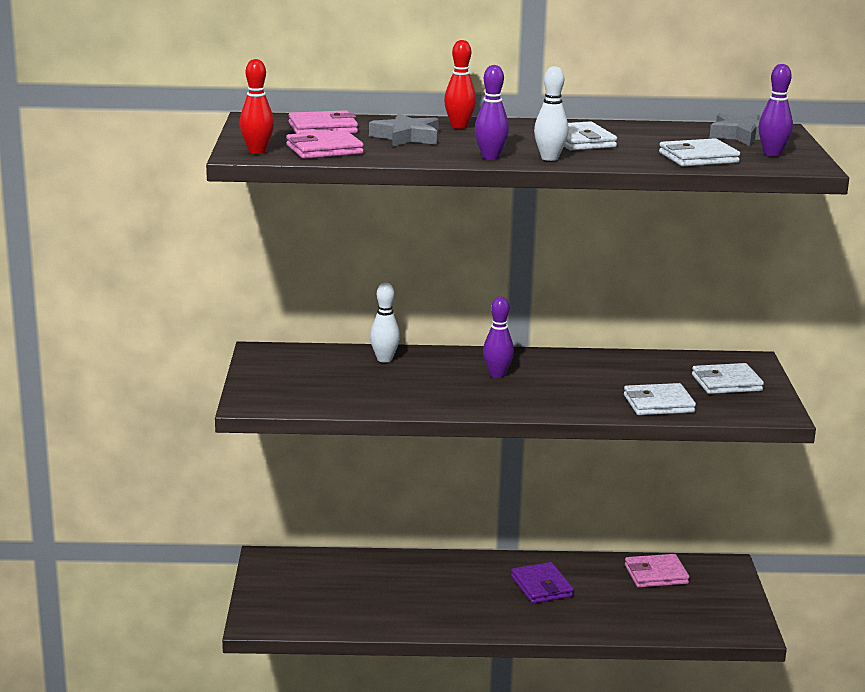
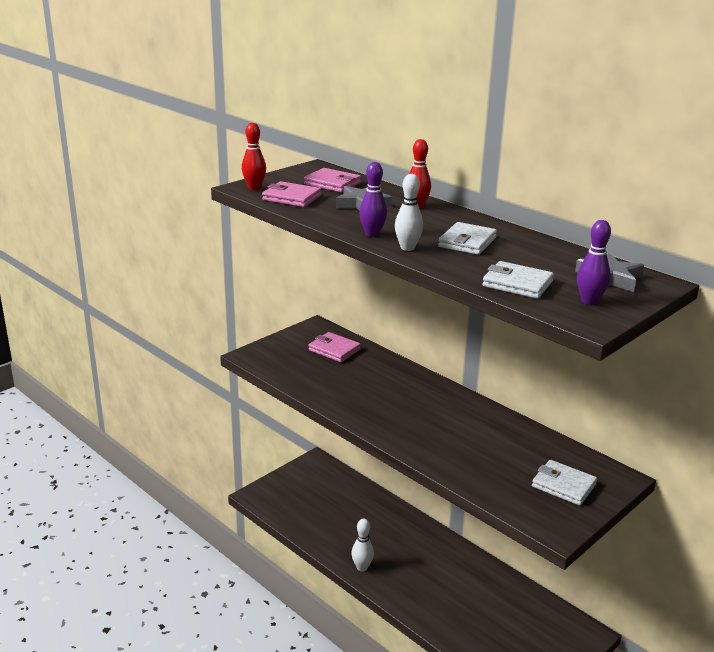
camera: 45 degrees right, 5 degrees up
white bowling pin [370,283,400,363] -> white bowling pin moved to [351,519,374,571]
purple bowling pin [483,297,514,378] -> none
purple wallet [511,562,574,604] -> none
white wallet [624,383,696,415] -> none
pink wallet [625,554,689,587] -> pink wallet moved to [309,332,361,362]

